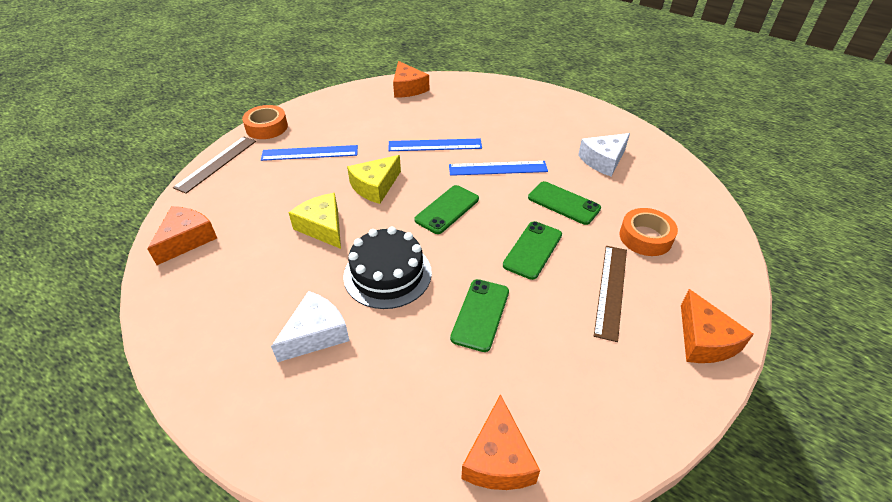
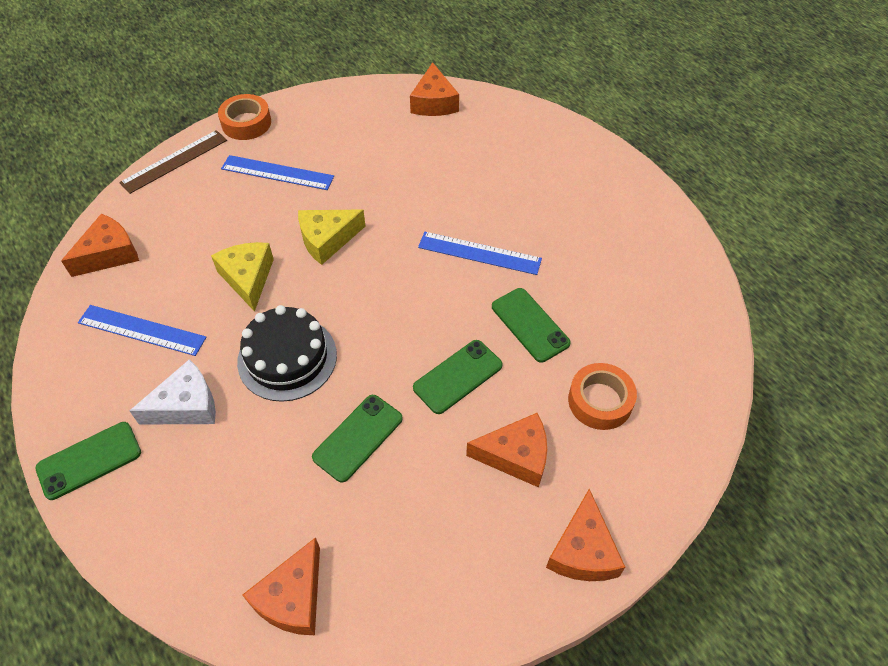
camera: 20 degrees right, 10 degrees up
blue ruler [388,139,482,151] -> blue ruler moved to [78,305,206,356]
green phone [414,185,479,234] -> green phone moved to [35,422,141,500]
white cheese [578,133,630,177] -> none
brown ruler [594,246,627,342] -> orange cheese [466,413,547,488]

